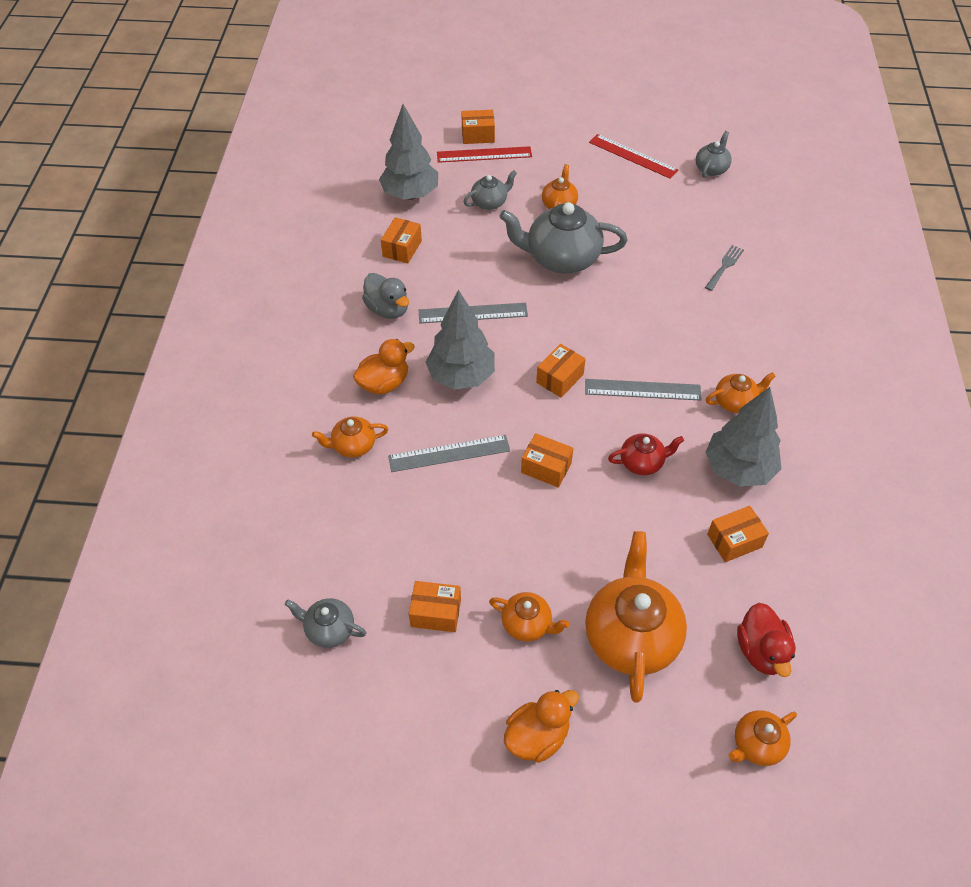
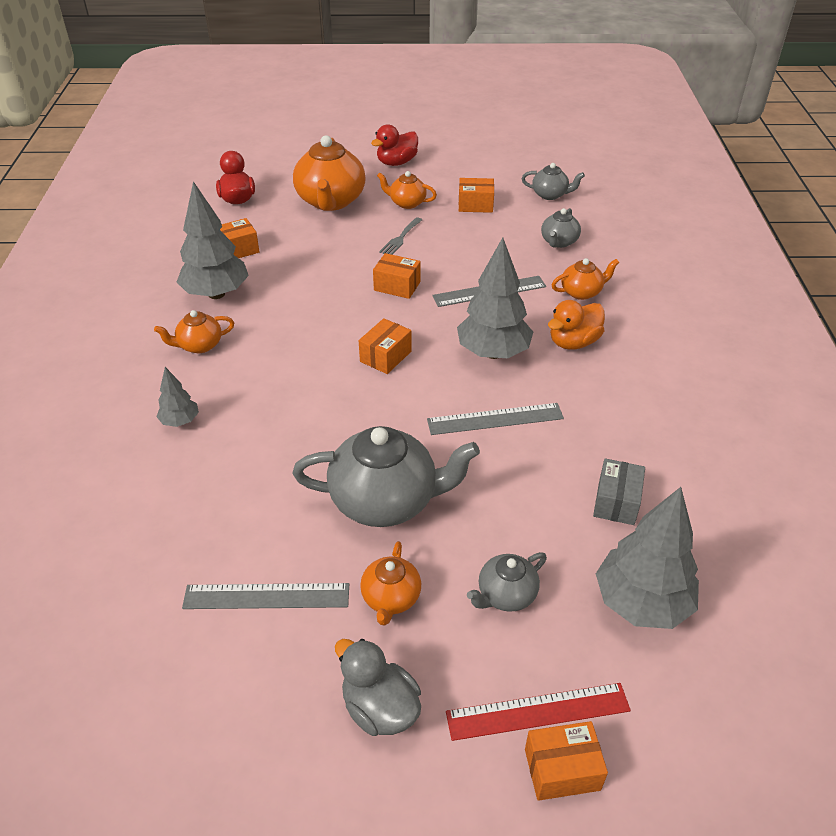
camera: 175 degrees right, 10 degrees down
grey duck [362,273,409,319] -> grey duck moved to [335,639,421,736]
orange box [381,217,422,263] -> grey box [593,458,645,525]
orange duck [504,690,579,763] -> red duck [371,124,418,166]
grey ruler [585,379,702,401] -> grey ruler moved to [182,583,349,609]
red ruler [589,134,678,179] -> none
red teapot [608,433,684,475] -> none
grey teapot [696,131,732,178] -> grey teapot moved to [541,208,581,248]
grey fork [705,245,744,291] -> grey fork moved to [379,217,422,255]
orange teapot [729,710,797,766] -> none
none -> grey tree [156,367,199,427]

